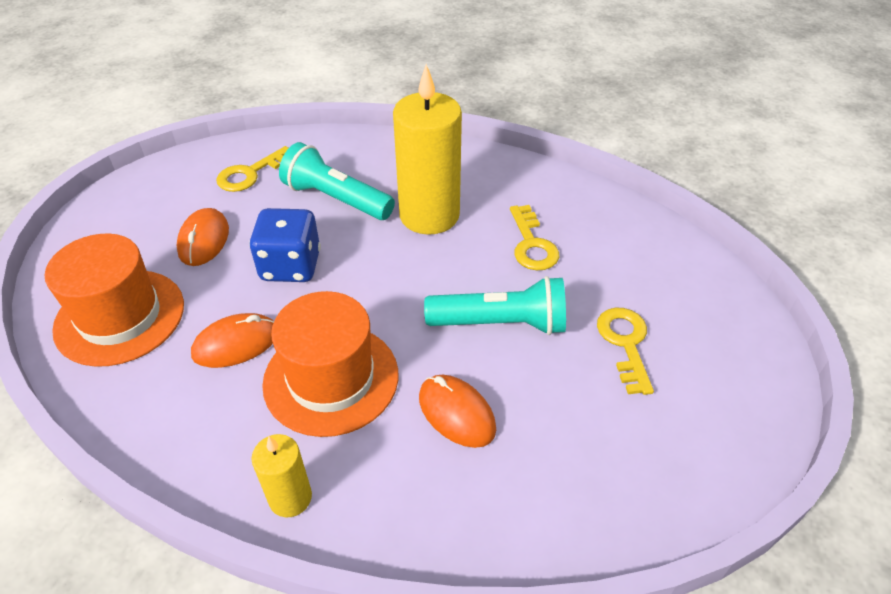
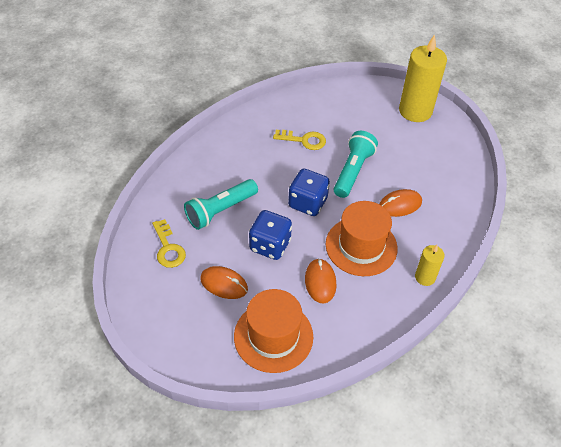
camera: 70 degrees left, 5 degrees up
yellow candle [393,64,462,235] -> yellow candle moved to [399,34,447,122]
yellow key [597,308,654,395] -> none
none -> blue dice [288,168,330,216]

